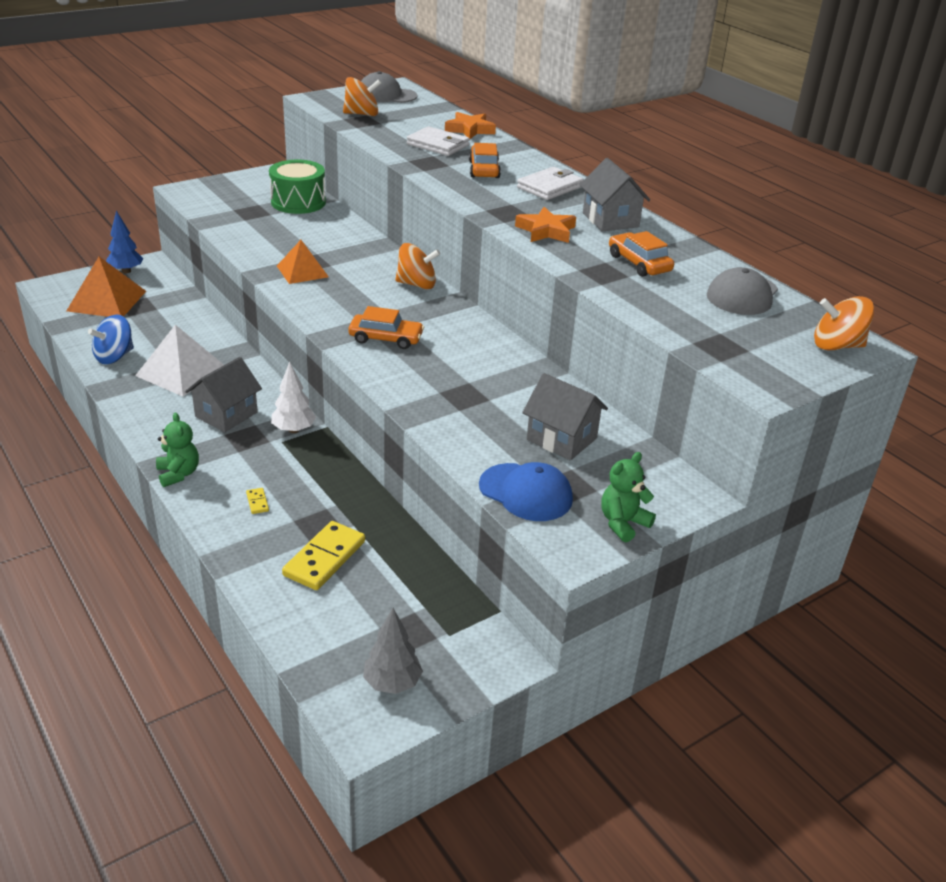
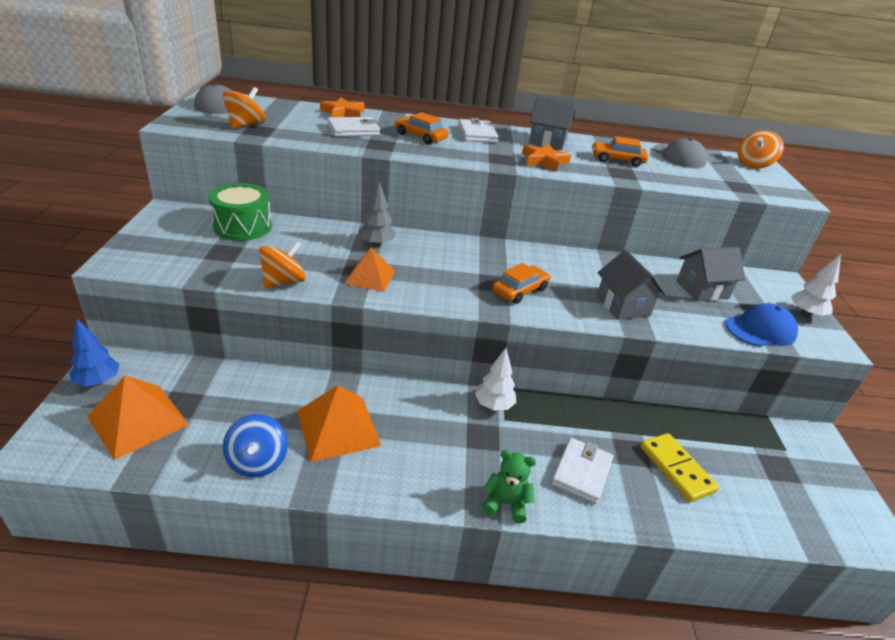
camera: 55 degrees left, 0 degrees up
white pyramid [135,325,224,397] -> orange pyramid [297,385,381,462]
grey house [185,357,262,432] -> grey house moved to [597,250,666,320]
yellow domino [246,488,269,514] -> white wallet [551,438,613,504]
grey tree [363,608,423,694] -> grey tree moved to [359,182,396,247]
orange spinning top [395,243,440,289] -> orange spinning top moved to [259,240,306,288]
green teddy bear [602,452,656,542] -> white tree [791,254,841,317]

